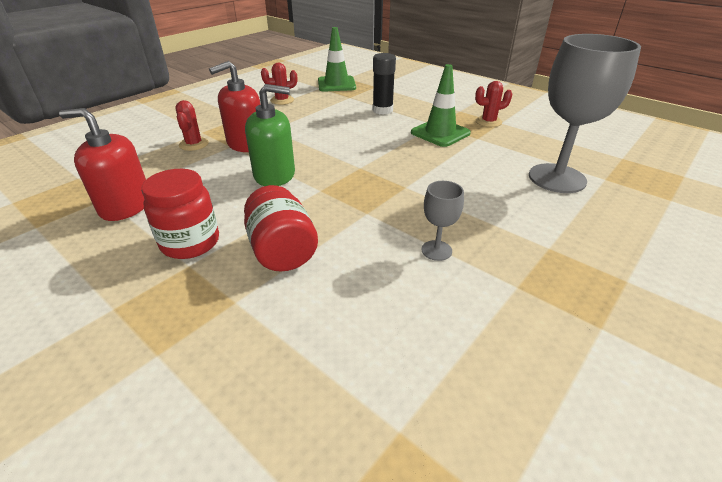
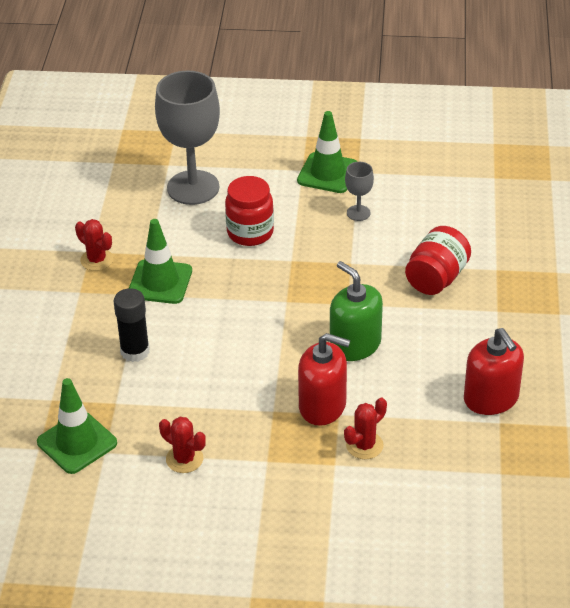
camera: 125 degrees left, 5 degrees up
red jar [141,169,219,259] -> red jar moved to [225,176,274,246]
none -> green traffic cone [297,111,358,193]

